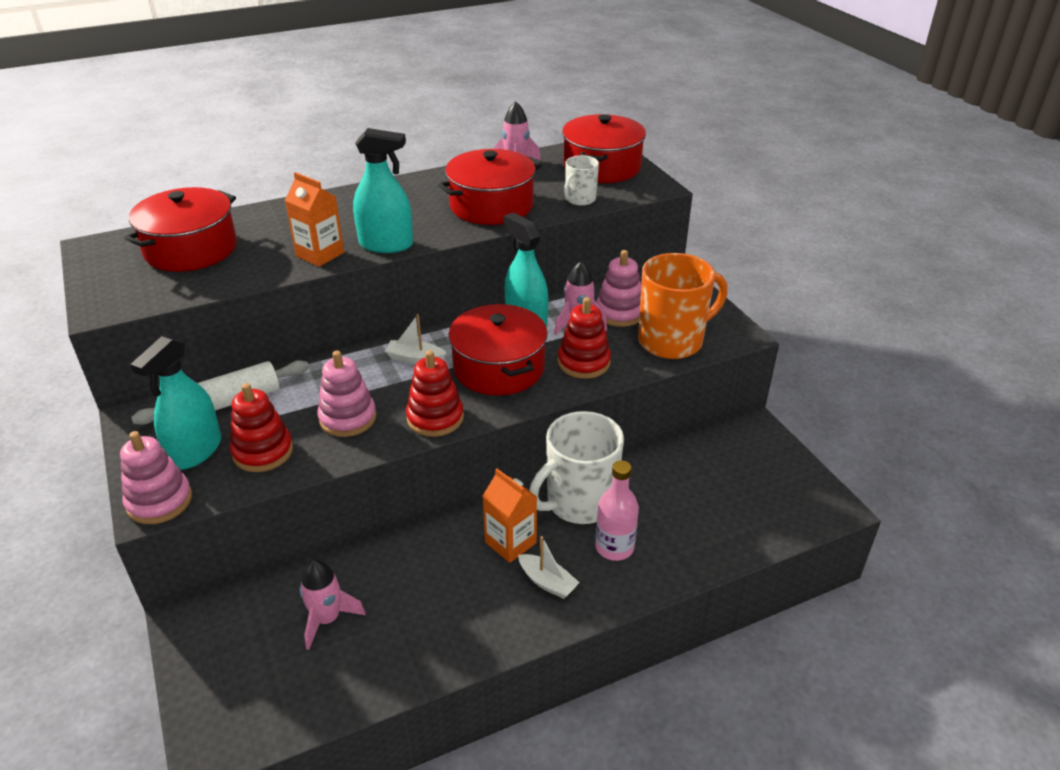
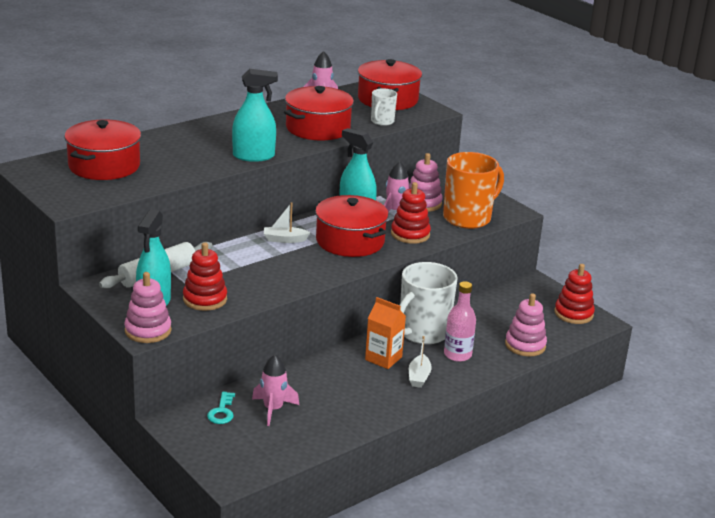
camera: 15 degrees left, 10 degrees down
orange carton [285,172,344,267] -> none
pink stacking toy [317,351,377,437] -> pink stacking toy moved to [505,293,547,356]
red stacking toy [406,350,464,437] -> red stacking toy moved to [554,264,595,324]
white boat [518,536,580,599] -> white boat turned 75 degrees clockwise [409,336,432,388]
none -> turquoise key [207,392,235,424]

